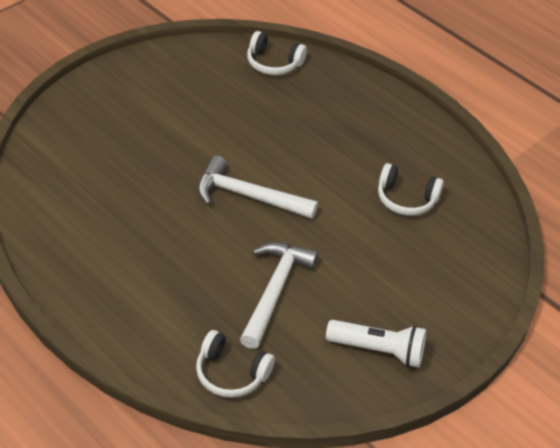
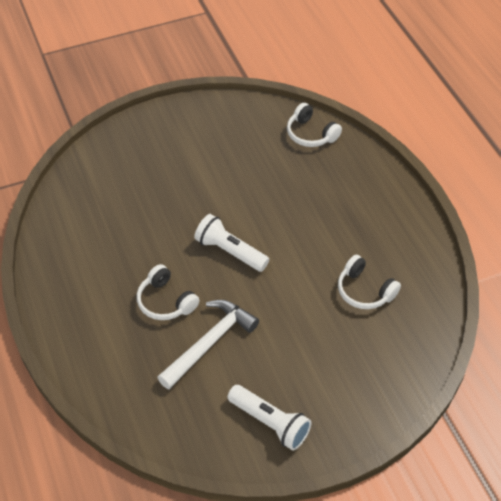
camera: 25 degrees right, 5 degrees up
white headphones [196,330,275,398] -> white headphones moved to [137,264,199,320]
white hammer [198,155,318,219] -> white flashlight [194,214,269,272]

